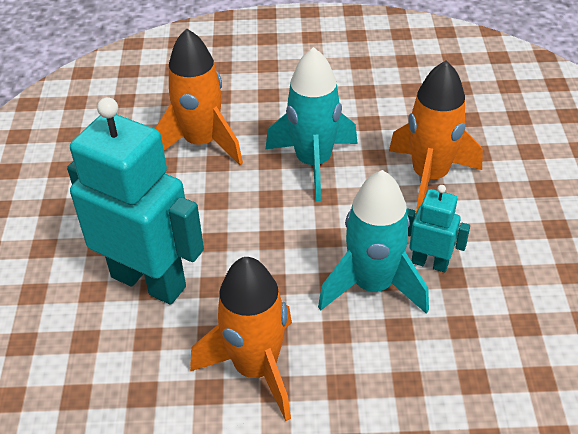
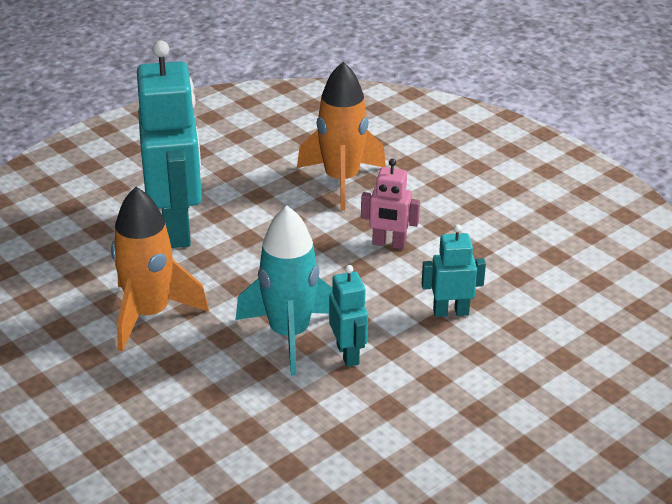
camera: 50 degrees right, 10 degrees down
turquoise rocket [266,47,358,201] -> pink robot [361,159,420,249]
orange rocket [389,60,483,213] -> turquoise robot [422,224,486,317]

